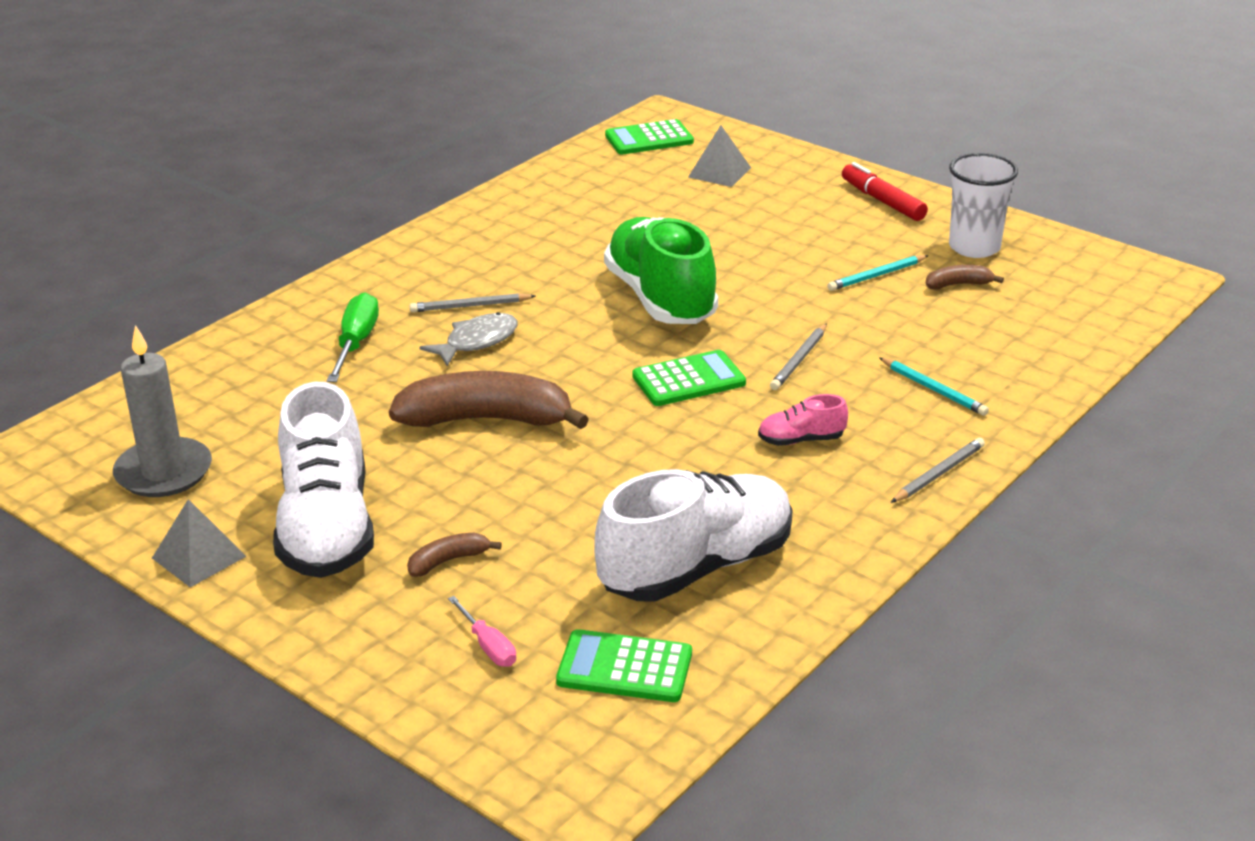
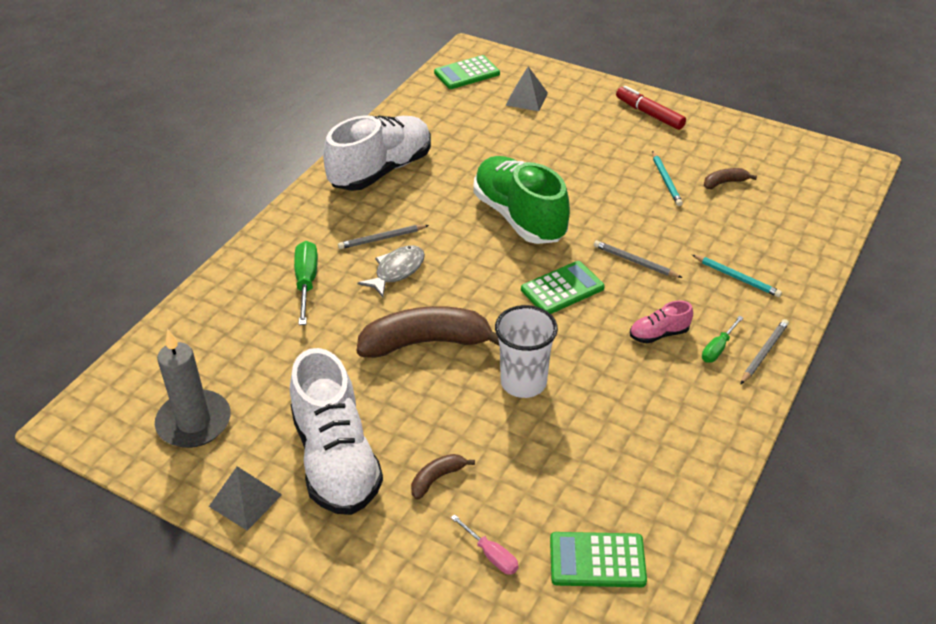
camera: 10 degrees left, 10 degrees up
white shoe [594,469,793,601] -> white shoe moved to [323,115,431,191]
grey pencil [770,323,827,390] -> grey pencil turned 105 degrees clockwise [594,240,682,278]
turquoise pencil [827,255,929,291] -> turquoise pencil turned 60 degrees counterclockwise [652,151,683,206]
white cup [949,153,1018,258] -> white cup moved to [495,305,558,398]
none -> green screwdriver [702,316,743,363]

